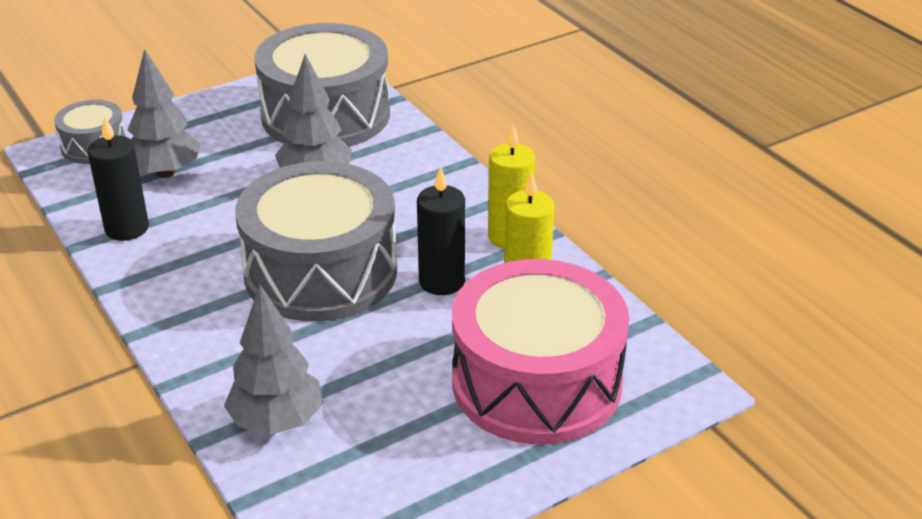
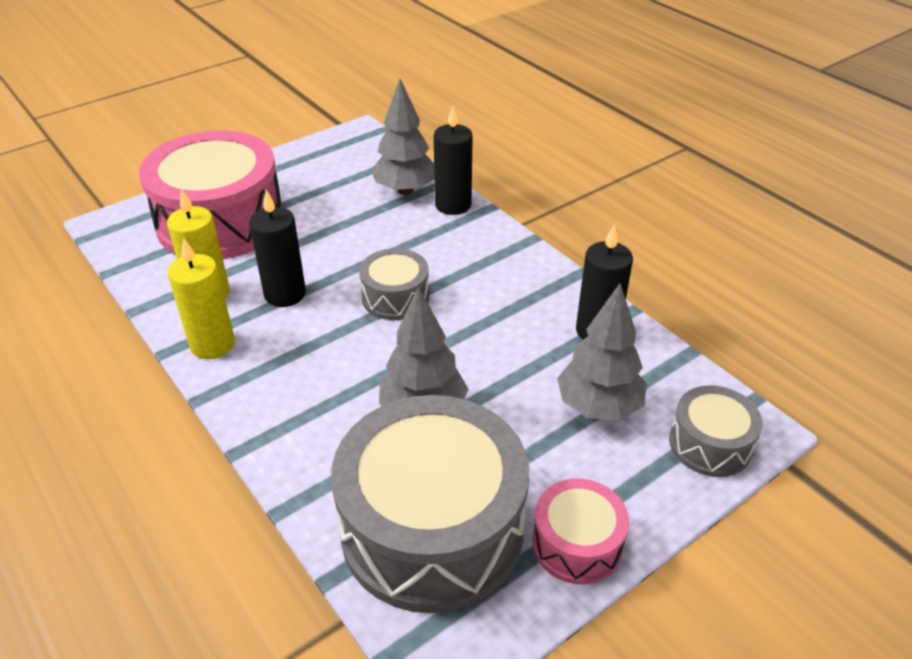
camera: 175 degrees right, 5 degrees up
grey drum [235,161,397,322] -> grey drum [359,248,429,320], size x0.48
none -> black candle [434,106,473,215]
none -> pink drum [532,478,629,585]

